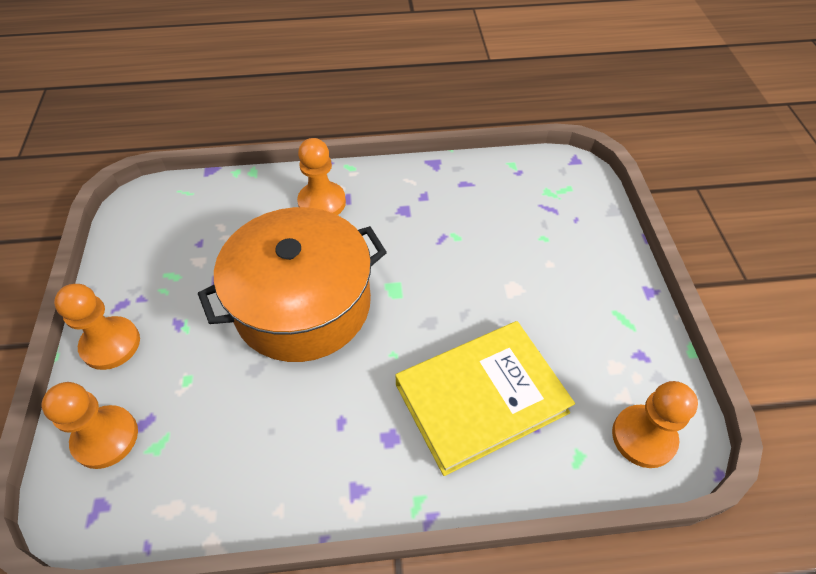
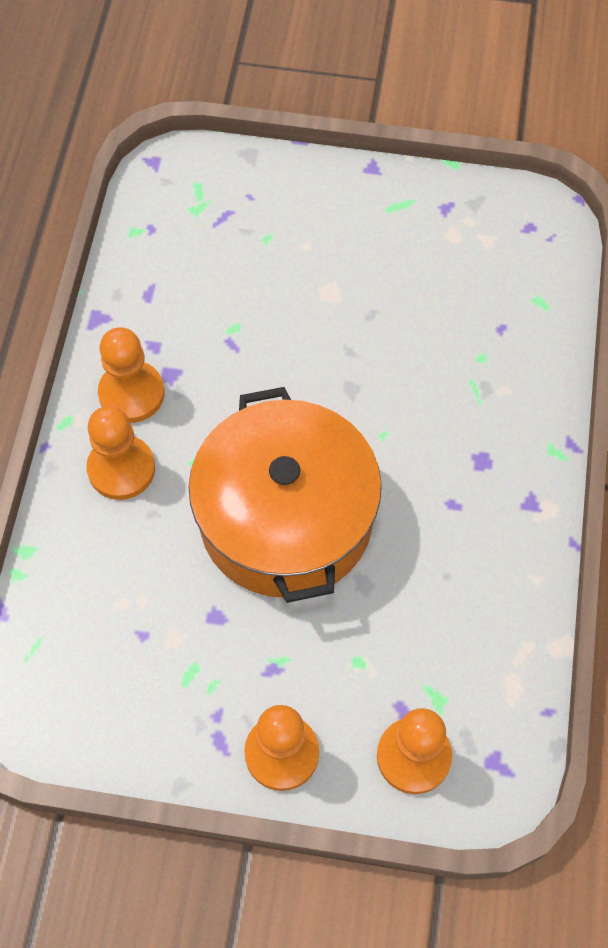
camera: 75 degrees left, 10 degrees up
yellow book [395,321,575,476] -> none
orange pawn [612,381,698,468] -> orange pawn moved to [98,327,164,423]

